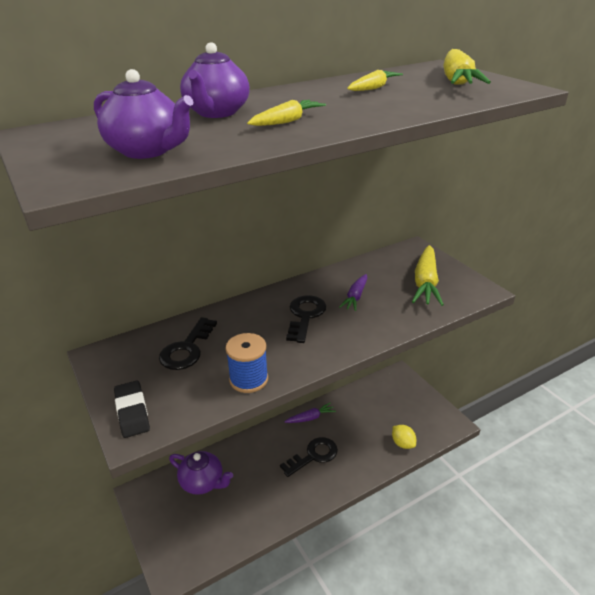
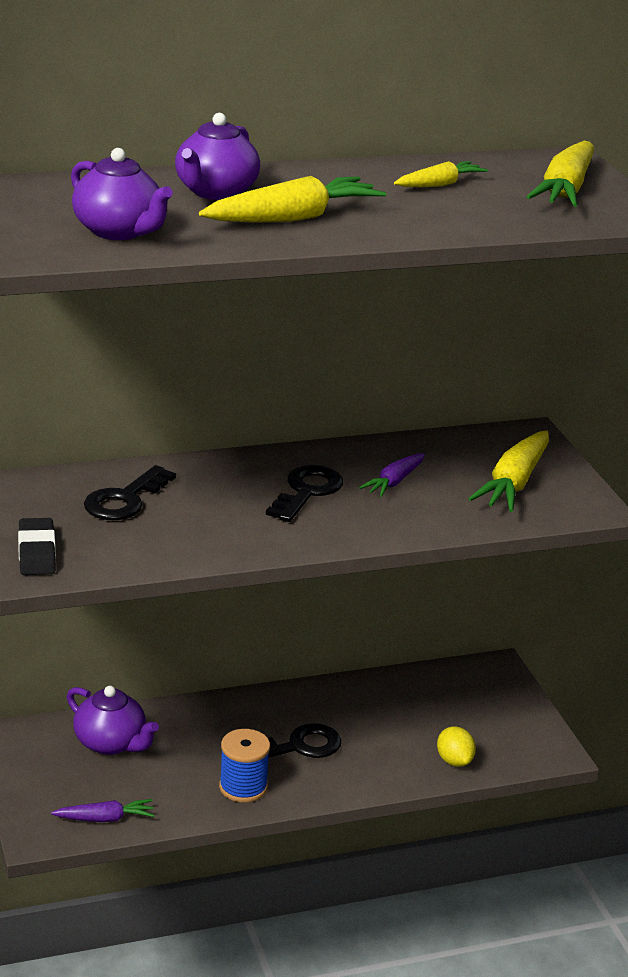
camera: 10 degrees right, 5 degrees down
blue spool [225,333,268,393] -> blue spool moved to [219,729,270,803]
yellow carrot [247,100,326,126] -> yellow carrot [199,176,386,223], size x1.72
purple carrot [285,402,336,423] -> purple carrot moved to [51,799,155,822]

